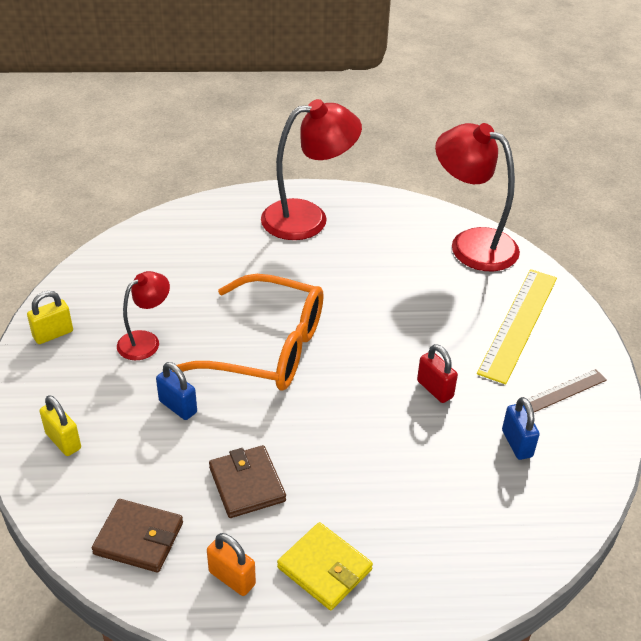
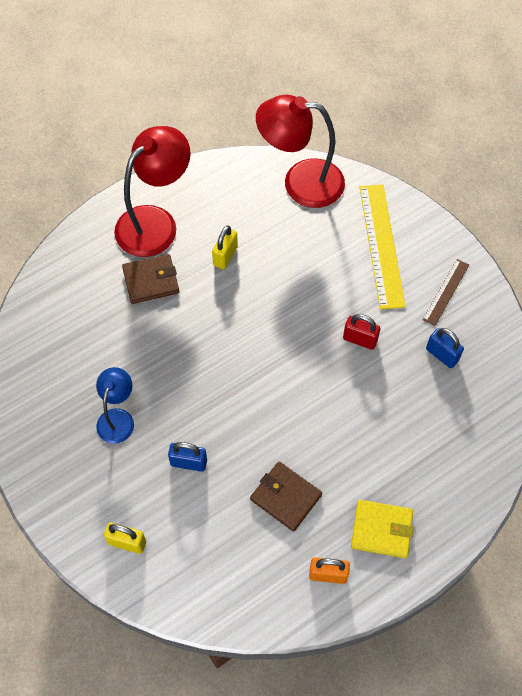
camera: 30 degrees left, 20 degrees up
yellow padlock [27,291,73,344] -> yellow padlock moved to [212,225,238,269]
brown wallet [92,499,183,573] -> brown wallet moved to [122,254,179,304]
red lamp [117,271,170,360] -> blue lamp [96,367,134,444]
orange glasses [174,274,323,390] -> none

